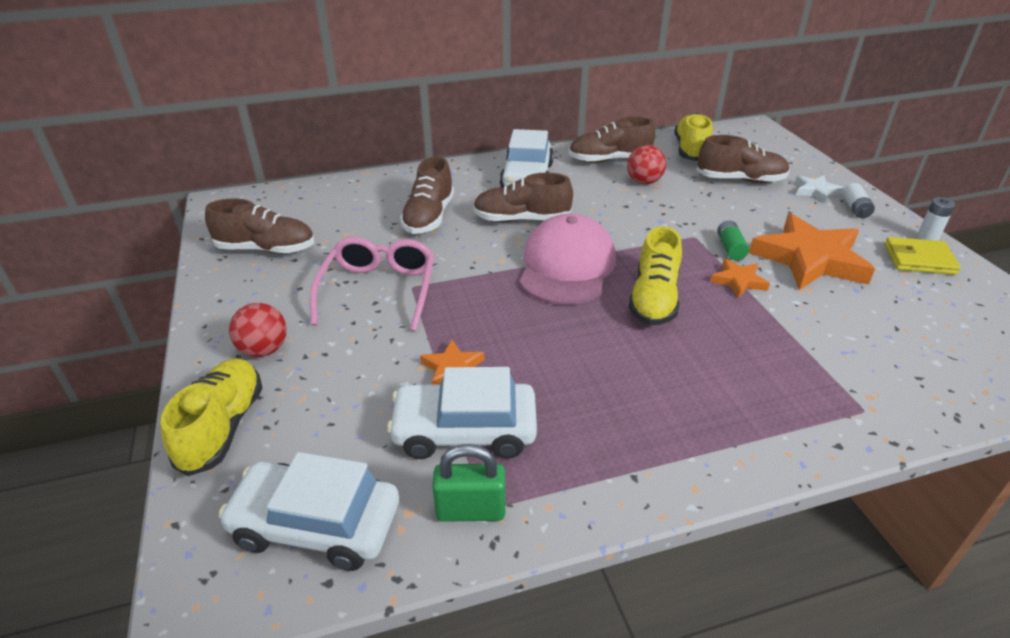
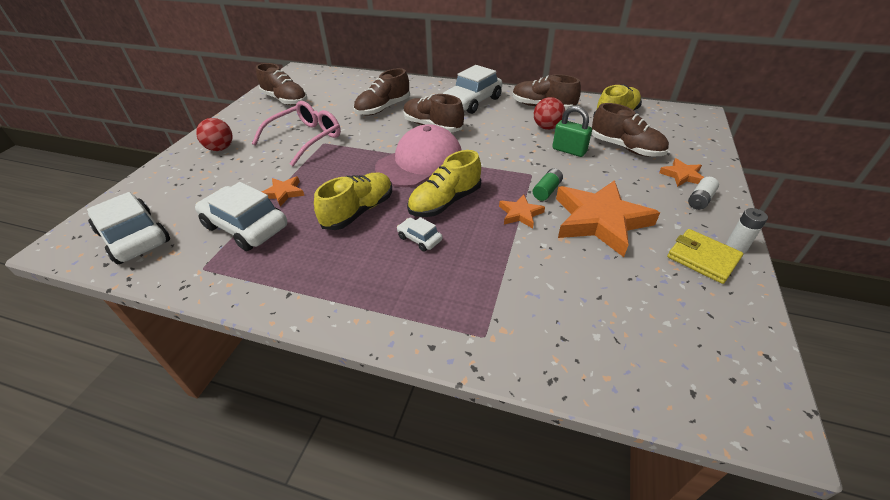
camera: 35 degrees right, 5 degrees up
yellow shoe [160,358,263,476] -> yellow shoe moved to [314,172,392,230]
green padlock [432,444,505,522] -> green padlock moved to [552,106,592,157]
white star [795,175,844,203] -> orange star [659,158,704,187]
none -> white car [397,217,442,252]

